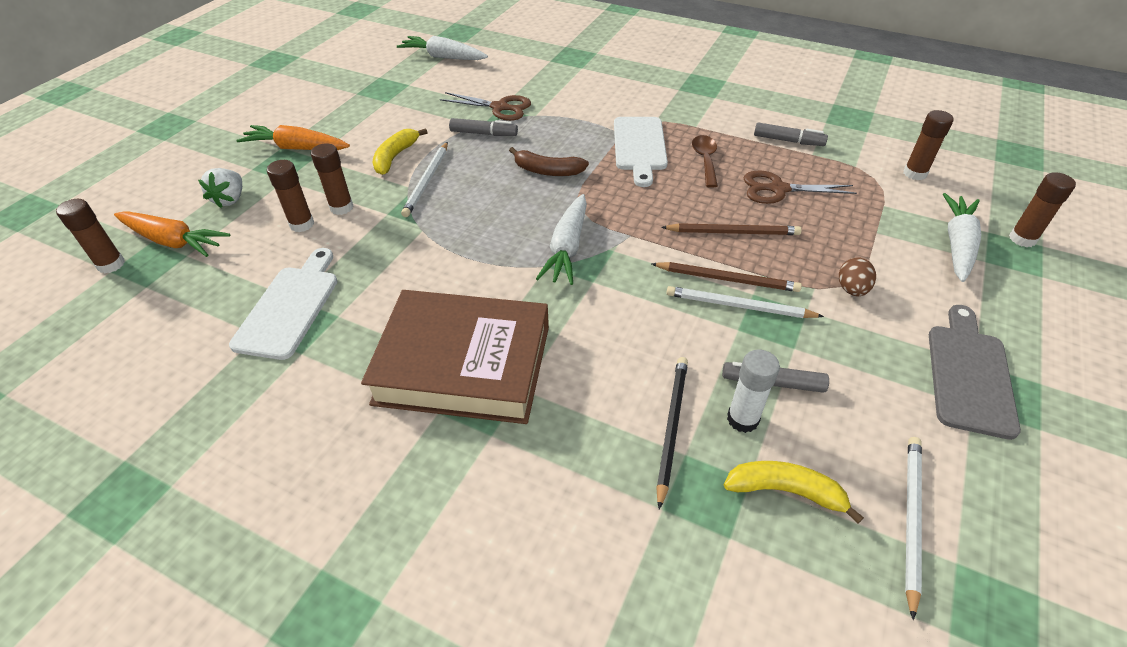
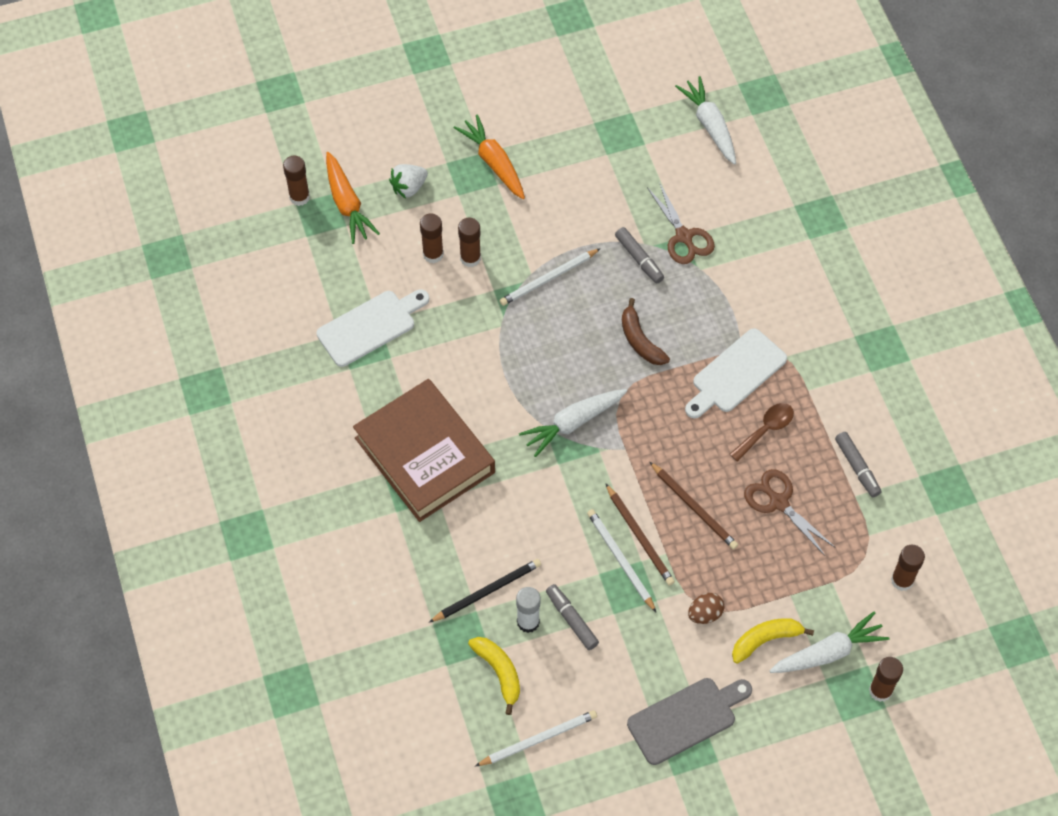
camera: 45 degrees right, 15 degrees up
yellow banana [373,128,428,175] -> yellow banana moved to [732,618,814,664]

